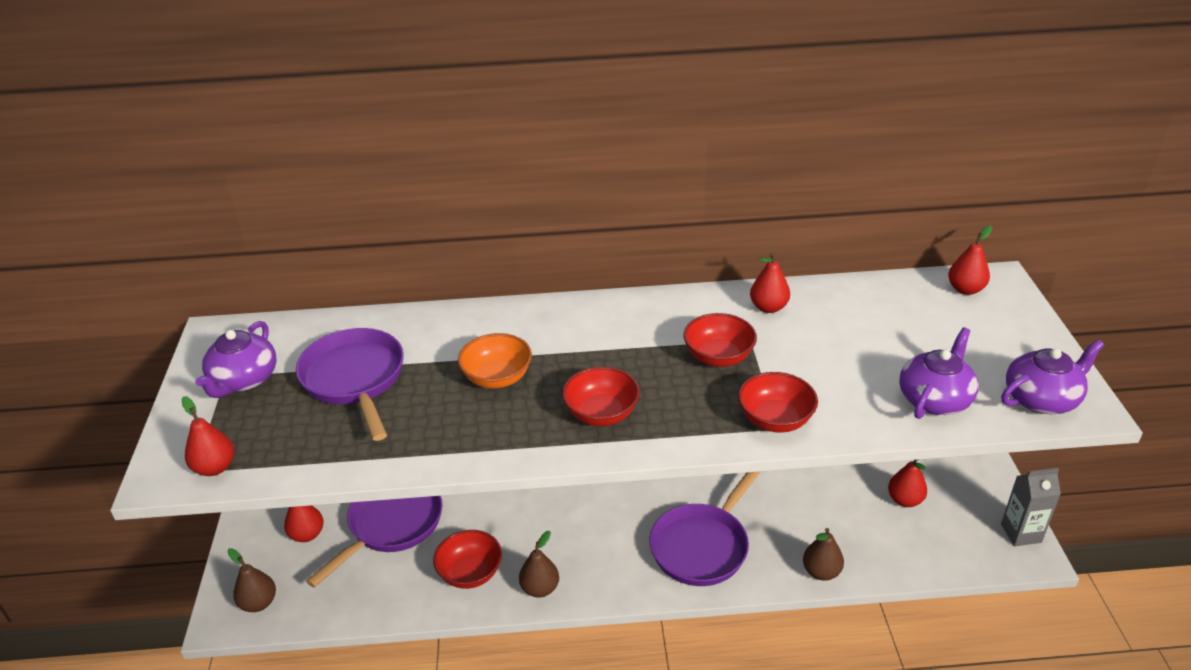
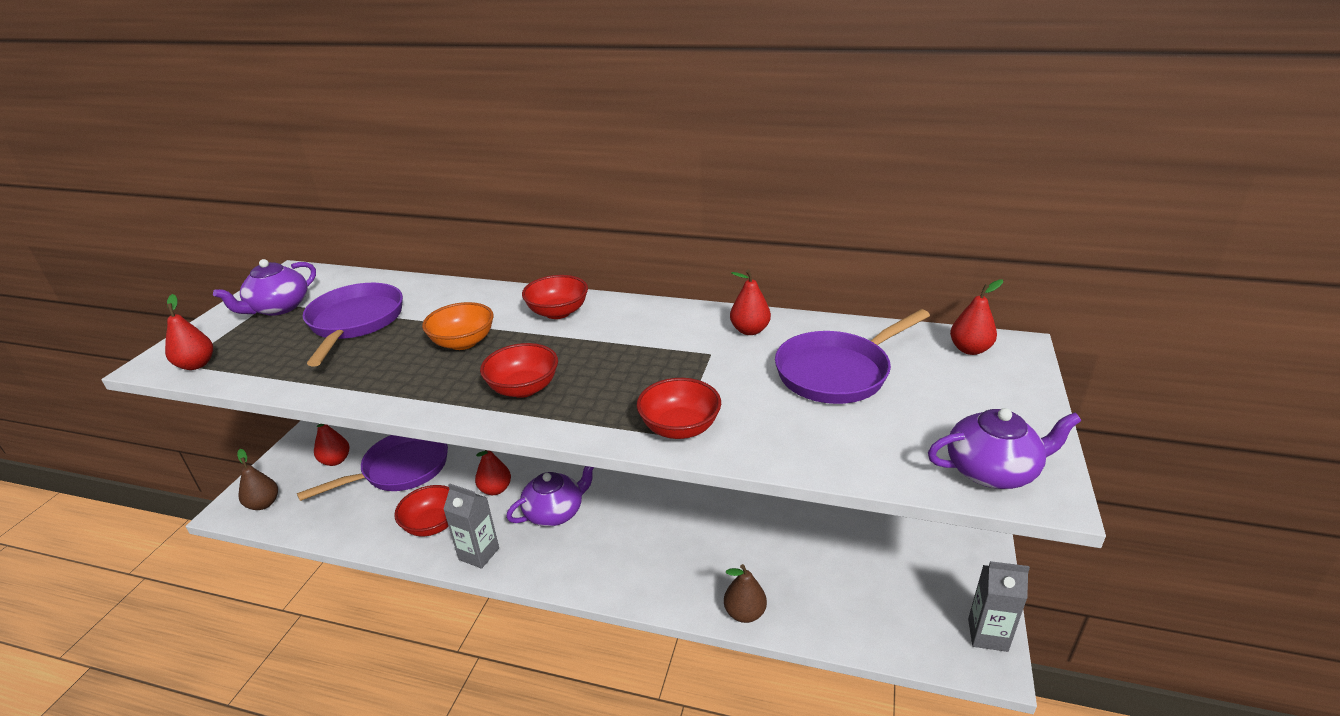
camera: 20 degrees right, 5 degrees down
brown pear [519,531,559,598] -> grey carton [443,483,499,569]
purple pan [650,471,761,586] -> purple pan moved to [775,309,930,404]
red bowl [684,313,757,367] -> red bowl moved to [522,275,588,319]
red pear [888,460,927,507] -> red pear moved to [475,450,511,495]
purple teapot [899,327,978,419] -> purple teapot moved to [506,466,594,527]

